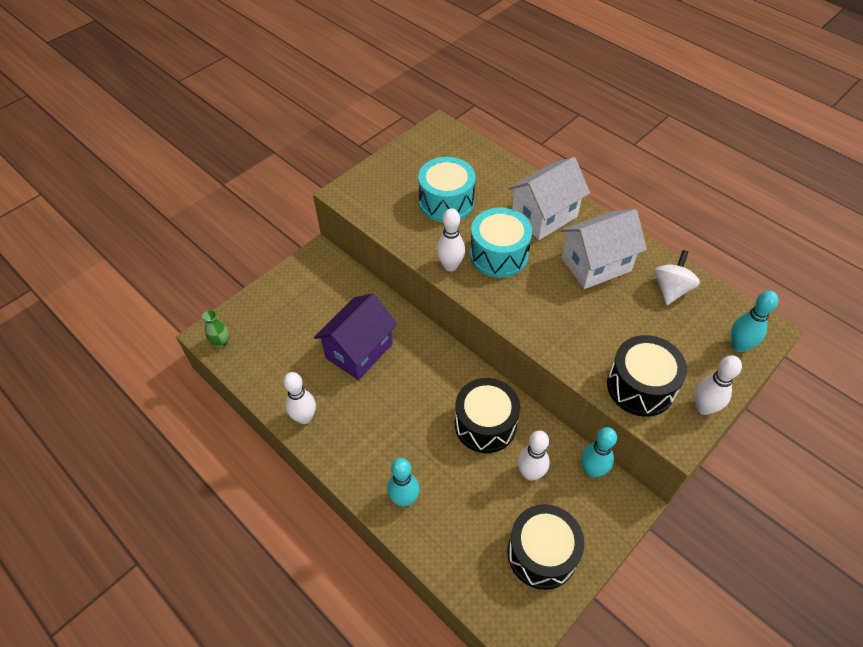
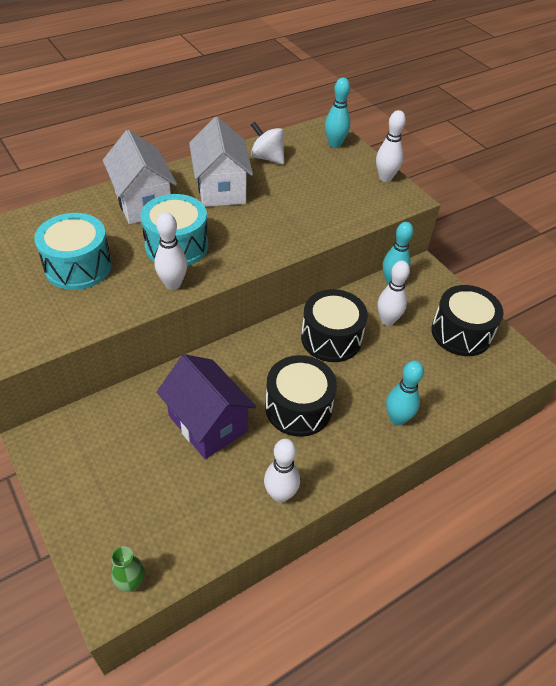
camera: 80 degrees left, 5 degrees down
black drum [607,335,687,417] -> black drum moved to [265,355,337,437]

